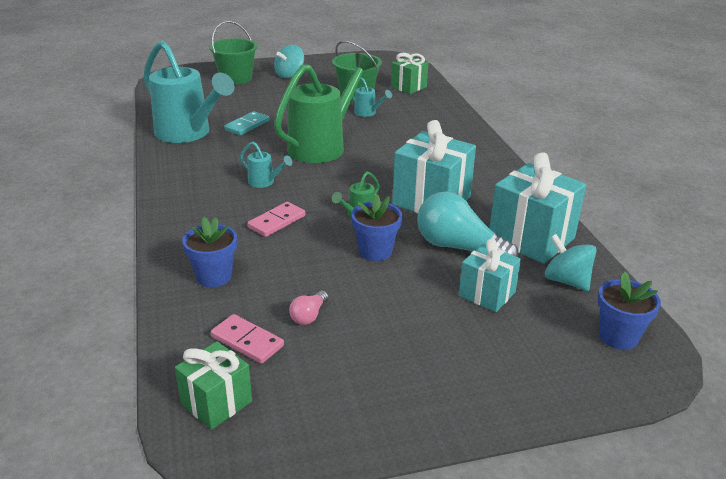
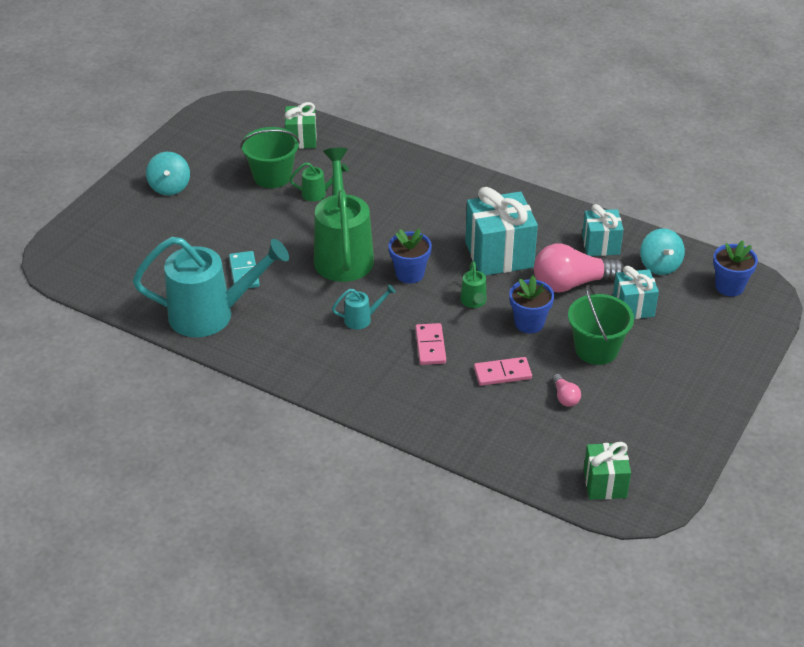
camera: 45 degrees left, 10 degrees up
blue flower pot [182,217,237,287] -> blue flower pot moved to [389,229,432,283]
green bucket [209,21,257,84] -> green bucket moved to [568,285,634,365]
pink domino [211,314,284,364] -> pink domino moved to [474,357,532,386]
turquoise watering can [352,77,392,117] -> green watering can [290,162,349,202]
turquoise light bulb [417,192,518,257] -> pink light bulb [534,243,624,292]
turquoise gift [489,152,586,264] -> turquoise gift [582,204,624,256], size x0.60
turquoise spinning top [545,234,597,291] -> turquoise spinning top turned 105 degrees counterclockwise [640,228,685,275]

